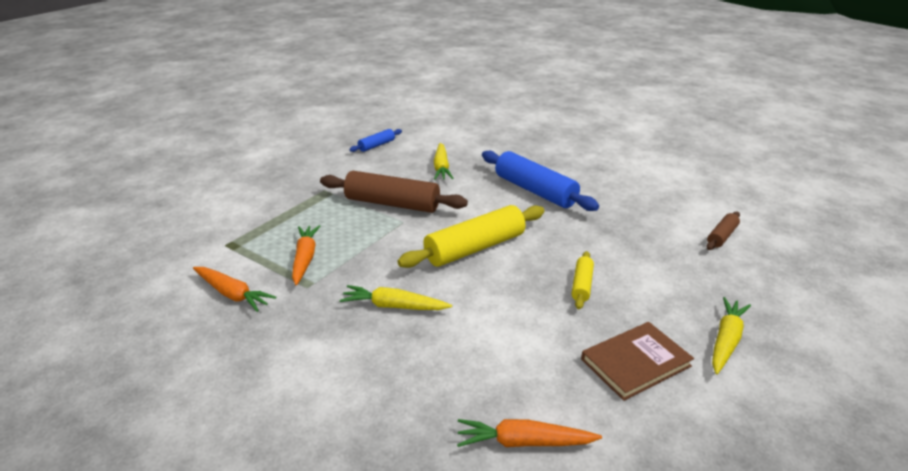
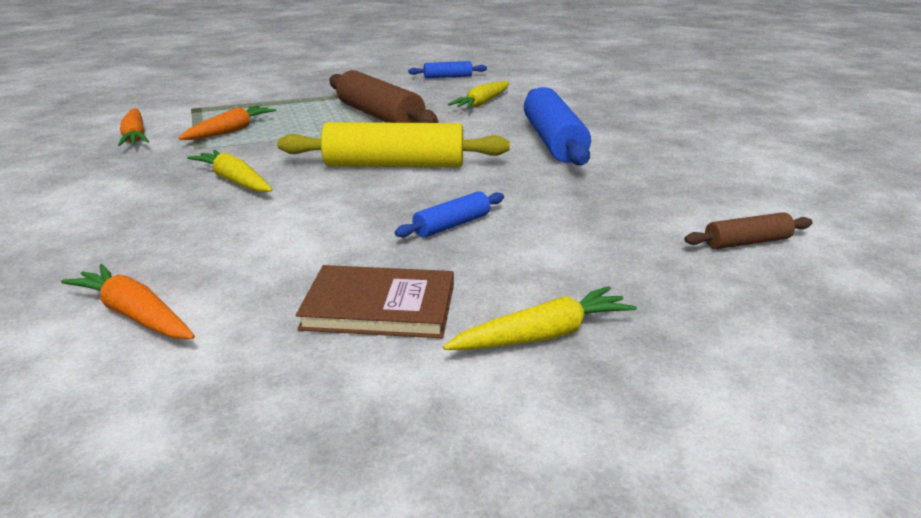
camera: 35 degrees right, 5 degrees down
yellow rolling pin [572,251,594,309] -> blue rolling pin [395,191,504,238]

